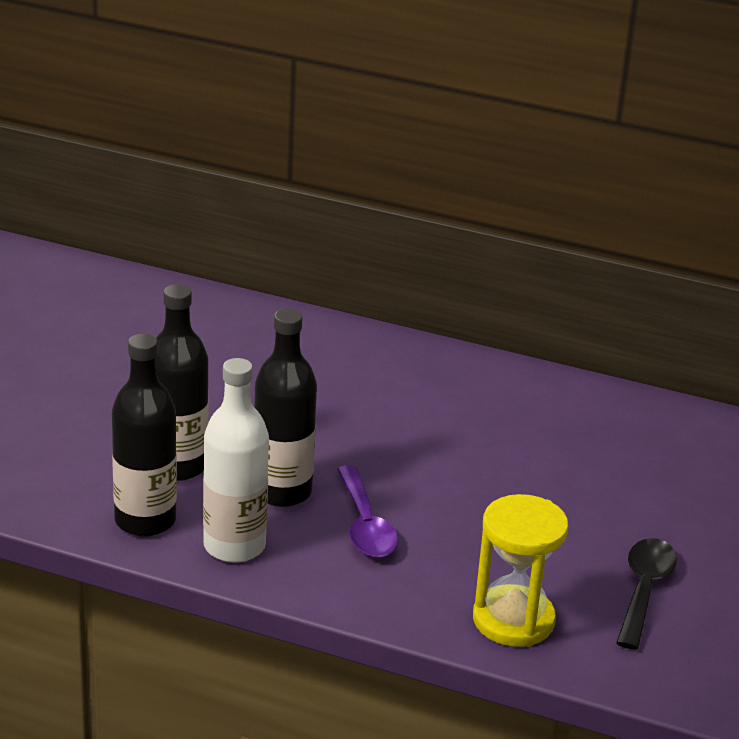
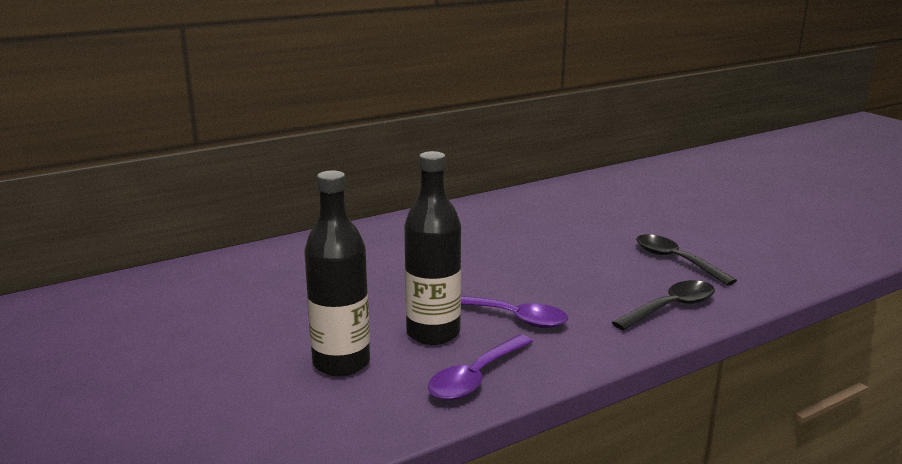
camera: 50 degrees left, 10 degrees down
black bottle [112,334,177,537] -> none
white bottle [203,358,269,563] -> purple spoon [428,334,533,400]
yellow hourglass [473,494,569,647] -> black spoon [612,280,715,331]

